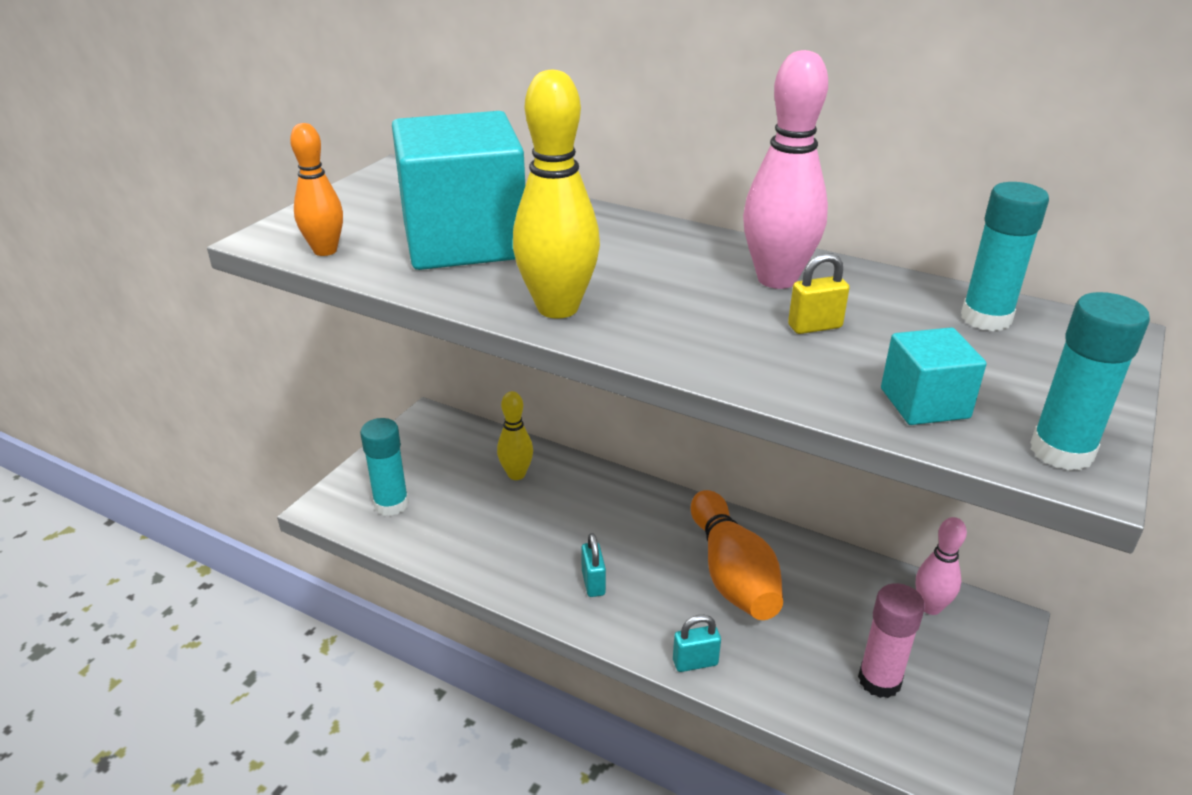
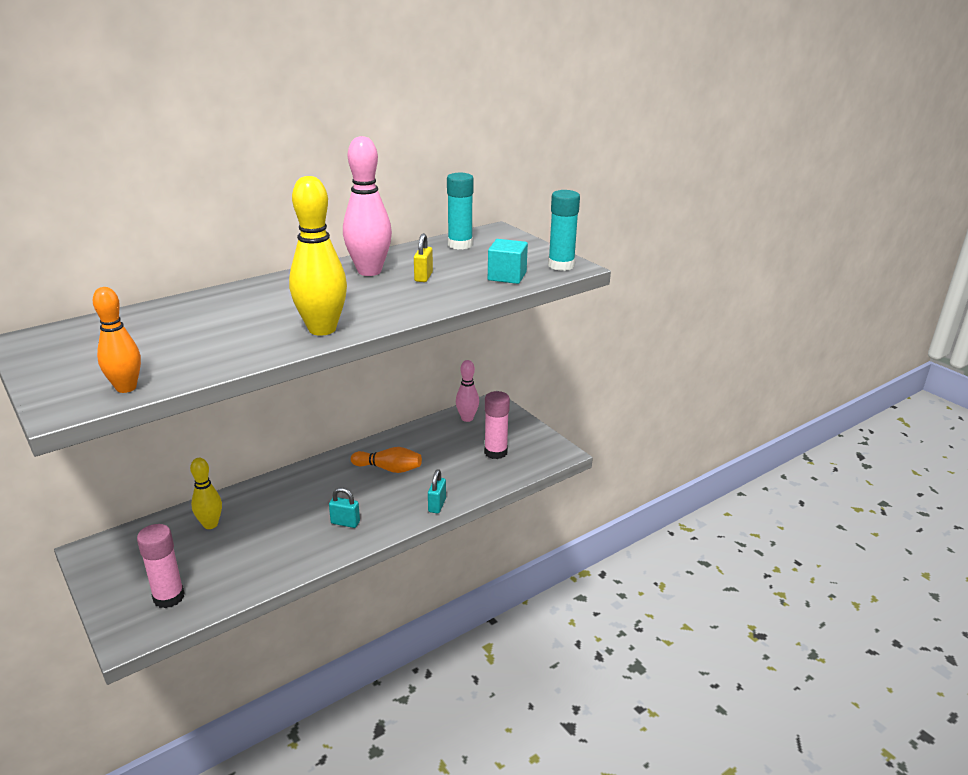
camera: 65 degrees left, 5 degrees down
turquoise glue stick [360,418,409,516] -> pink glue stick [137,524,185,608]
turquoise cube [392,111,525,270] -> none
orange bowling pin [691,490,783,620] -> orange bowling pin [351,447,422,473], size x0.61

